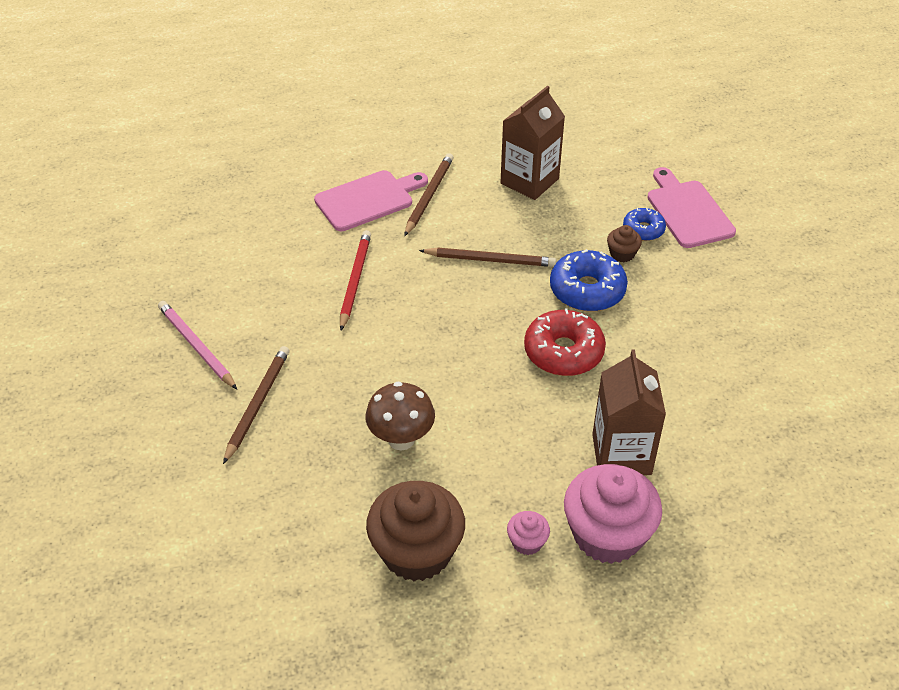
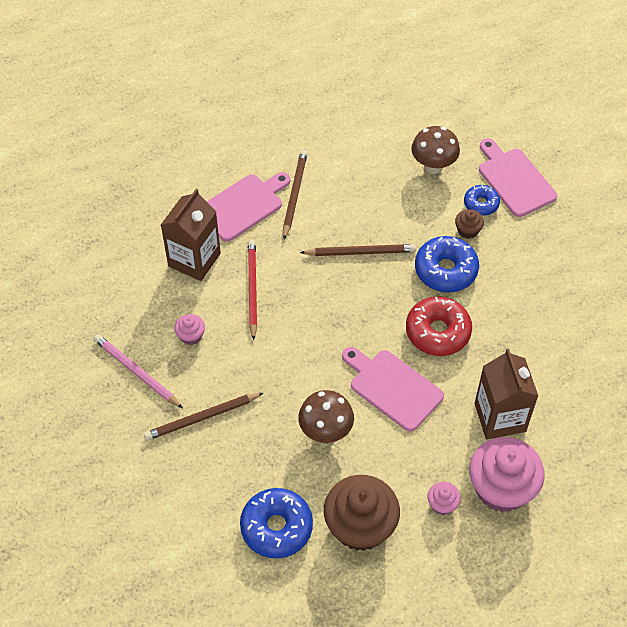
camera: 10 degrees left, 10 degrees up
brown pencil [223,346,289,464] -> brown pencil turned 120 degrees counterclockwise [144,393,263,441]
brown carton [500,86,565,200] -> brown carton moved to [161,189,221,281]
none -> pink cupcake [174,314,205,345]
none -> blue donut [240,488,313,558]
none -> pink cutting board [342,347,444,432]
none -> brown mushroom [411,126,460,174]

